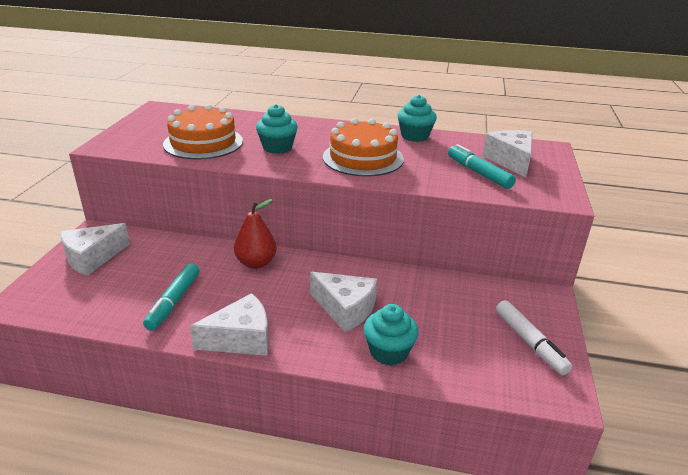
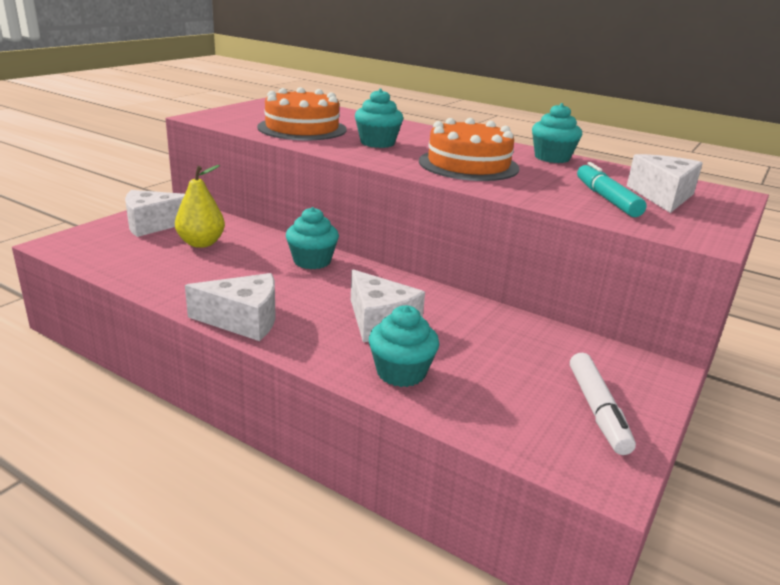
camera: 20 degrees right, 5 degrees down
turquoise marker [143,263,199,331] -> none
red pear [234,199,277,269] -> turquoise cupcake [286,207,339,269]
none -> yellow pear [175,165,225,248]

